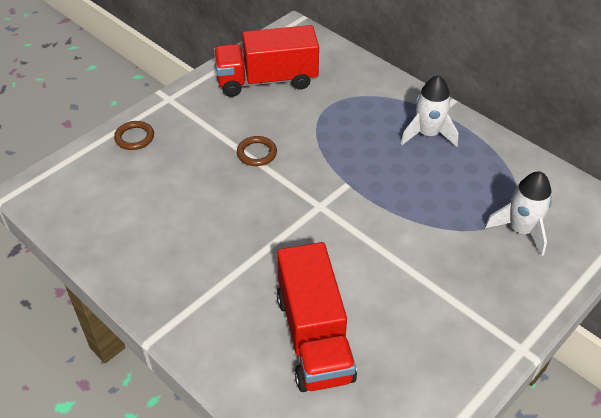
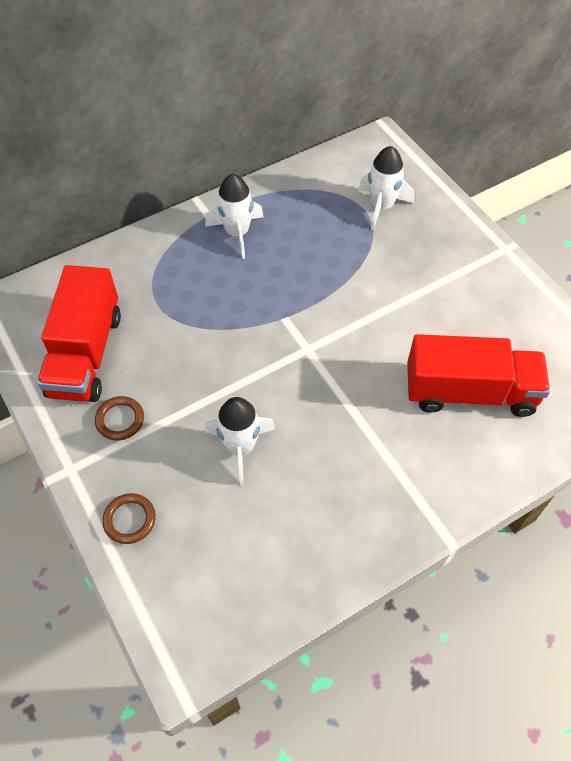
camera: 75 degrees left, 10 degrees up
brown ring [237,136,277,166] -> brown ring moved to [95,396,144,440]
none -> white rocket [205,397,275,485]

